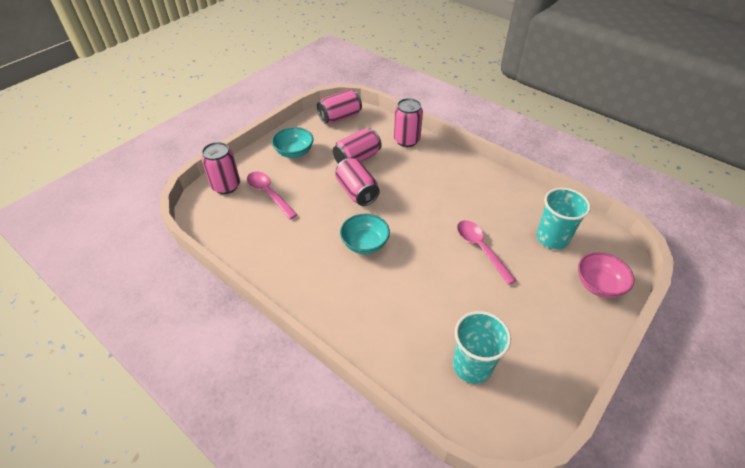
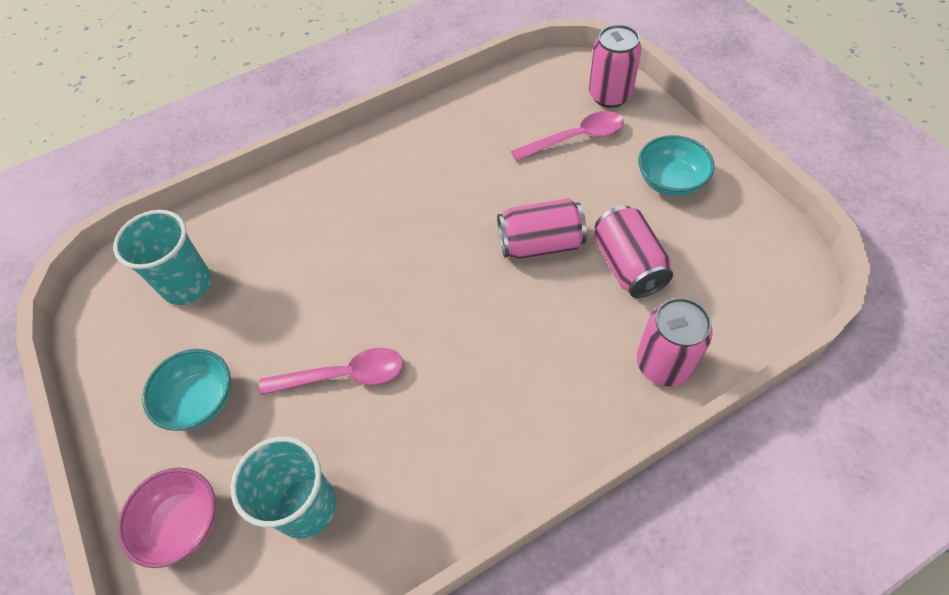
camera: 115 degrees right, 10 degrees up
pink can [317,89,362,124] -> none
turquoise bowl [340,214,390,254] -> turquoise bowl moved to [142,349,231,431]

